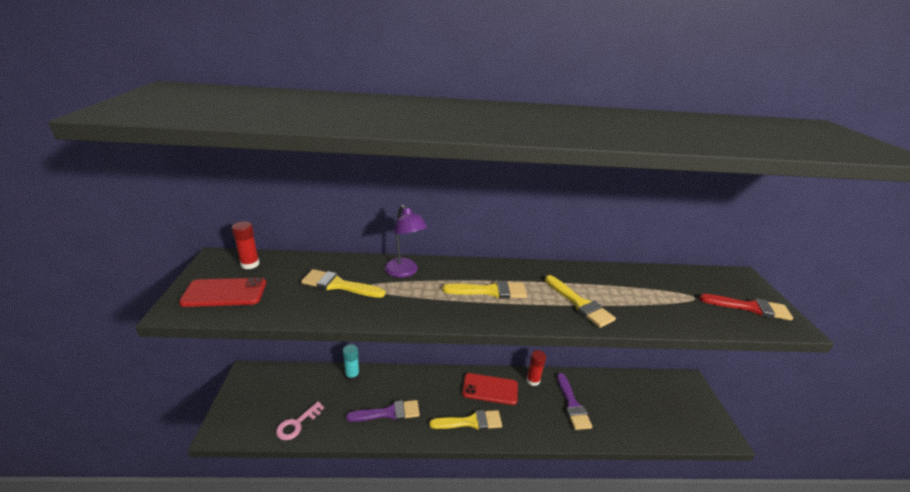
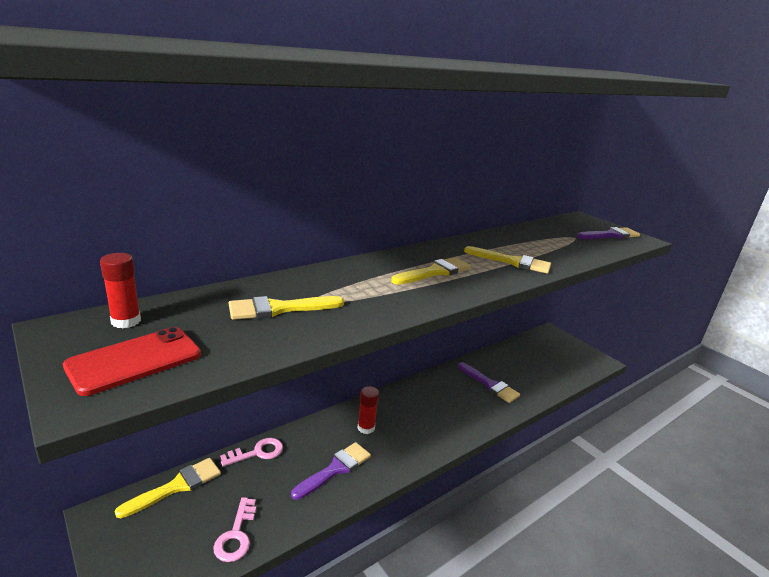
camera: 35 degrees left, 5 degrees down
turquoise glue stick [343,344,360,381] -> pink key [220,438,283,467]
purple lamp [385,204,427,277] -> none
yellow brush [429,410,502,430] -> yellow brush moved to [115,458,221,518]
red phone [462,373,518,405] -> none
red glue stick [526,350,546,386] -> red glue stick moved to [357,386,379,434]
red brush [699,294,793,320] -> purple brush [577,227,640,239]

